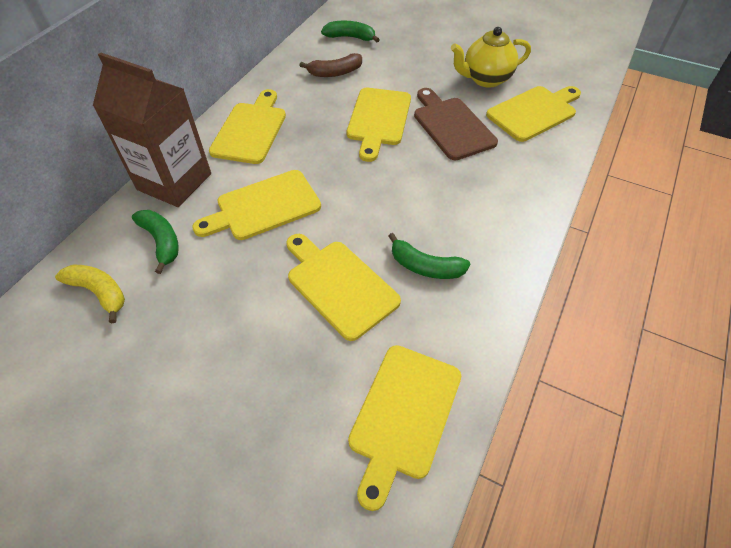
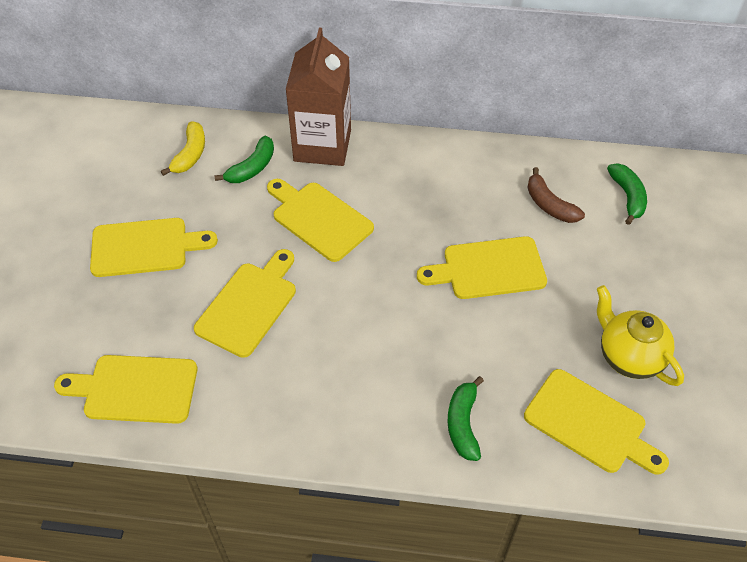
camera: 70 degrees right, 0 degrees up
yellow cutting board [209,89,286,164] -> yellow cutting board moved to [90,218,218,277]
green banana [388,233,470,279] -> green banana moved to [448,376,484,461]
brown cutting board [414,88,498,160] -> none

